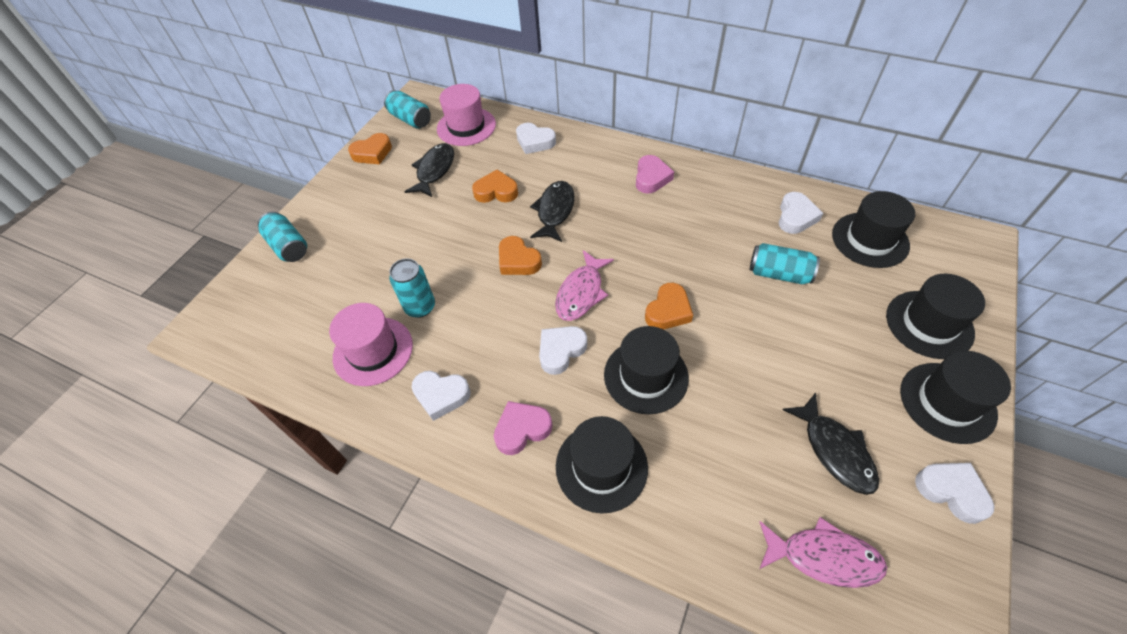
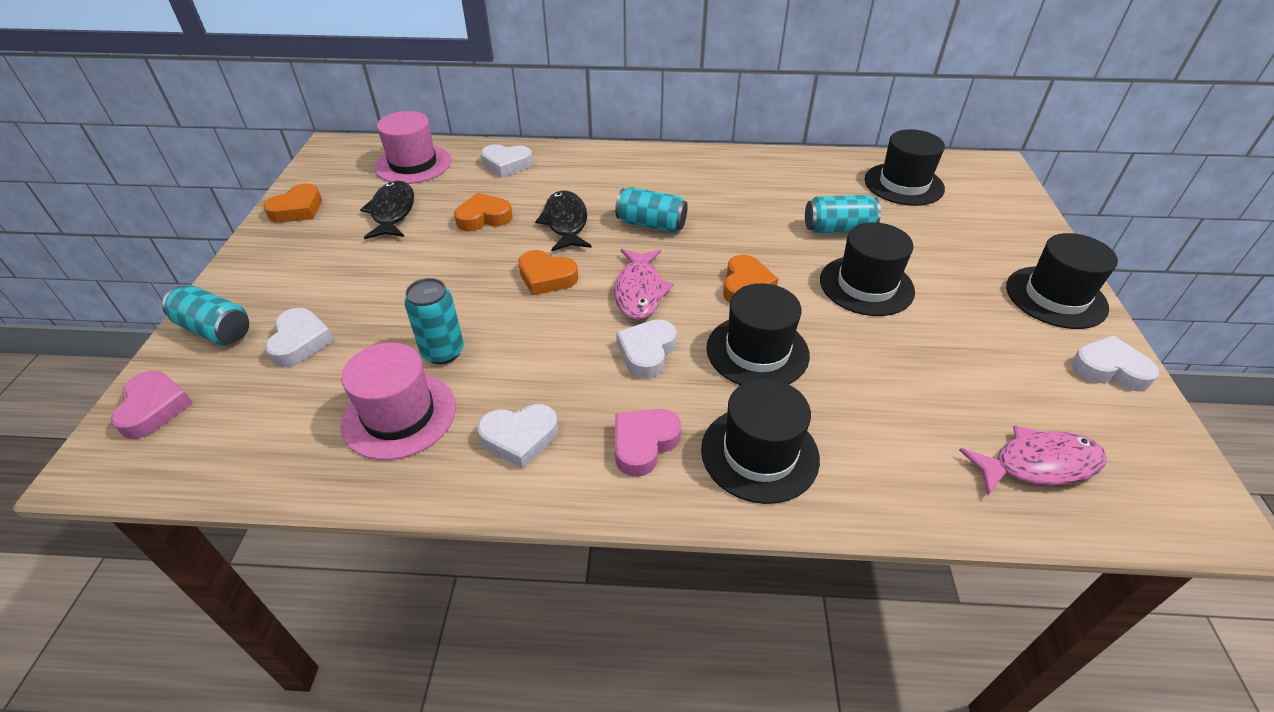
camera: 25 degrees left, 10 degrees down
turquoise can [384,90,431,129] -> turquoise can moved to [615,187,688,233]
pink heart [636,155,674,194] -> pink heart moved to [111,371,193,439]
white heart [778,192,823,234] -> white heart moved to [265,308,334,367]
black fish [782,393,879,495] -> none
black hat [886,274,985,359] -> black hat moved to [820,222,915,316]

